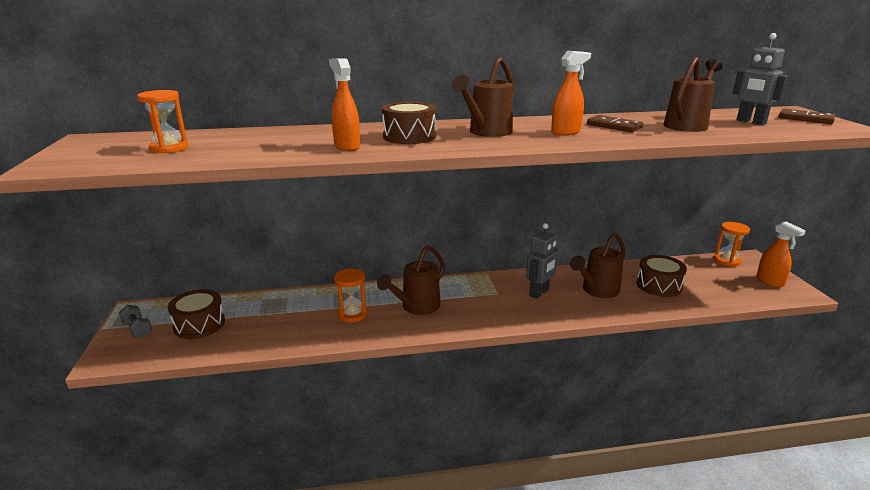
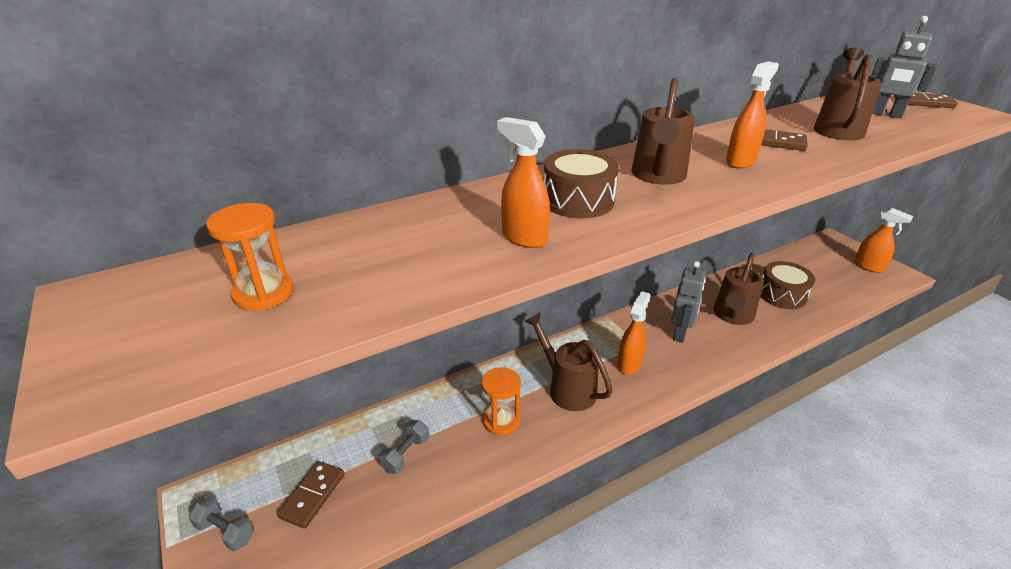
camera: 20 degrees left, 10 degrees up
brown drum [168,289,225,339] -> brown domino [277,461,345,529]
brown watering can [377,245,445,315] -> brown watering can turned 120 degrees clockwise [524,312,613,411]
orange hourglass [713,222,750,267] -> none
none -> grey dumbbell [379,420,429,474]
none -> orange spray bottle [617,291,651,375]

